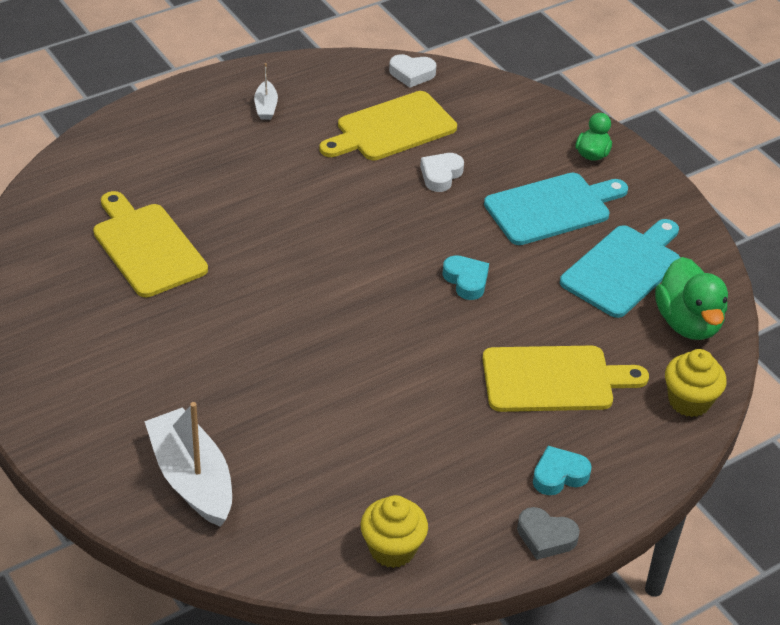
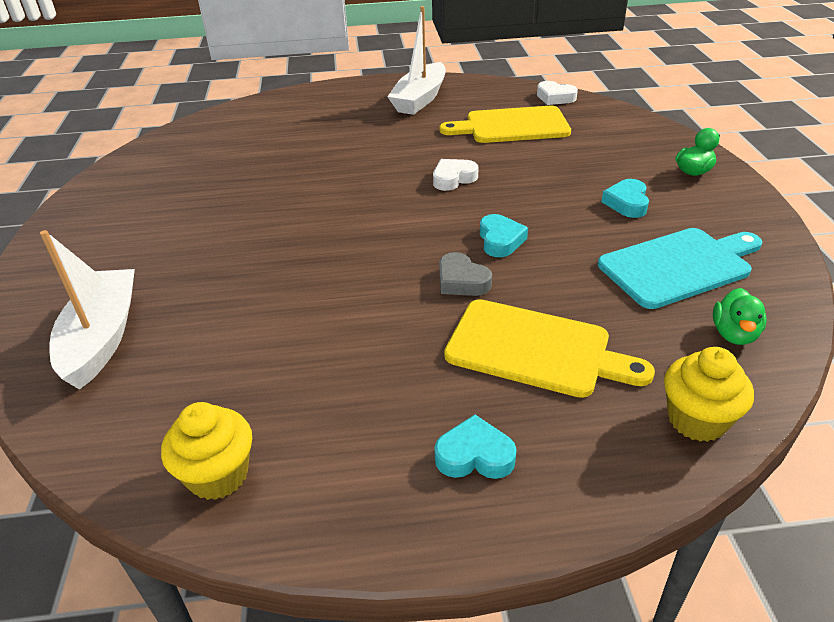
camera: 30 degrees right, 5 degrees down
yellow cutting board [93,191,208,297] -> none
white boat [254,63,278,120] -> white boat [387,6,445,115], size x2.10
white heart [420,153,464,192] -> white heart moved to [433,159,478,191]
turquoise cutting board [484,173,628,245] -> turquoise heart [601,179,649,218]
grey heart [517,507,580,560] -> grey heart moved to [439,252,492,296]
green duck [655,257,728,340] -> green duck [713,288,767,345], size x0.57

